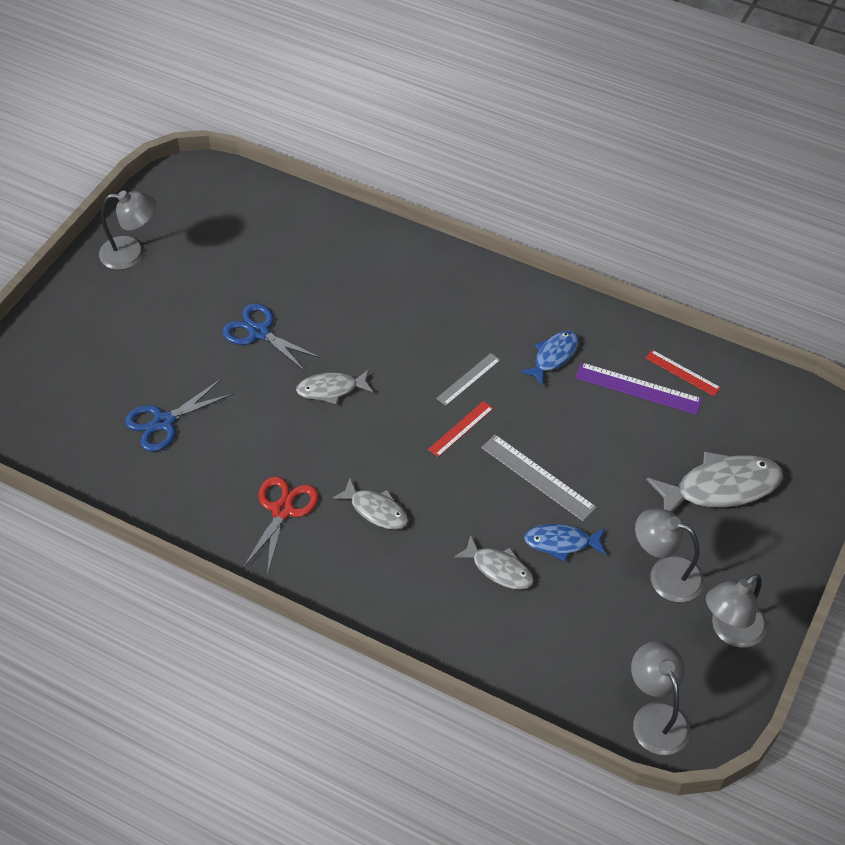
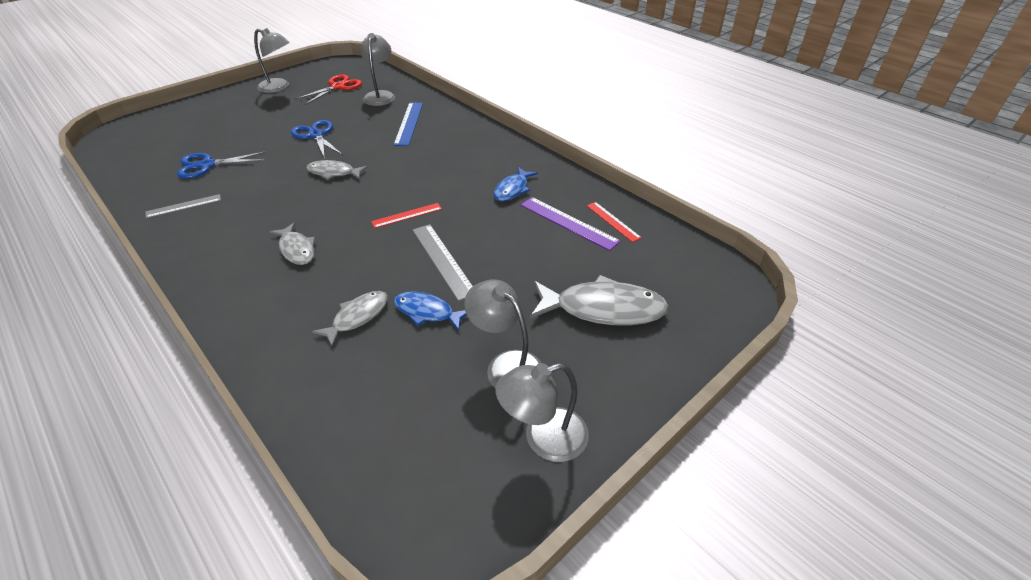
camera: 20 degrees right, 10 degrees down
red scissors [242,476,319,576] -> red scissors moved to [295,74,362,105]
grey ruler [436,353,500,406] -> grey ruler moved to [146,194,221,218]
grey fish [454,535,534,590] -> grey fish turned 105 degrees counterclockwise [312,291,388,347]
blue fish [520,331,579,386] -> blue fish turned 150 degrees clockwise [494,167,538,201]
grey lamp [631,641,690,755] -> grey lamp moved to [361,33,395,106]
none -> blue ruler [394,103,423,146]

